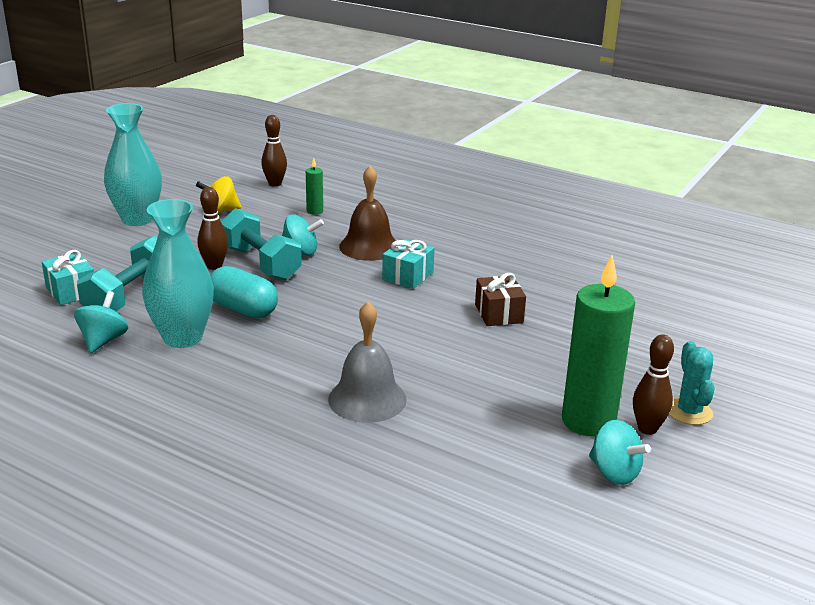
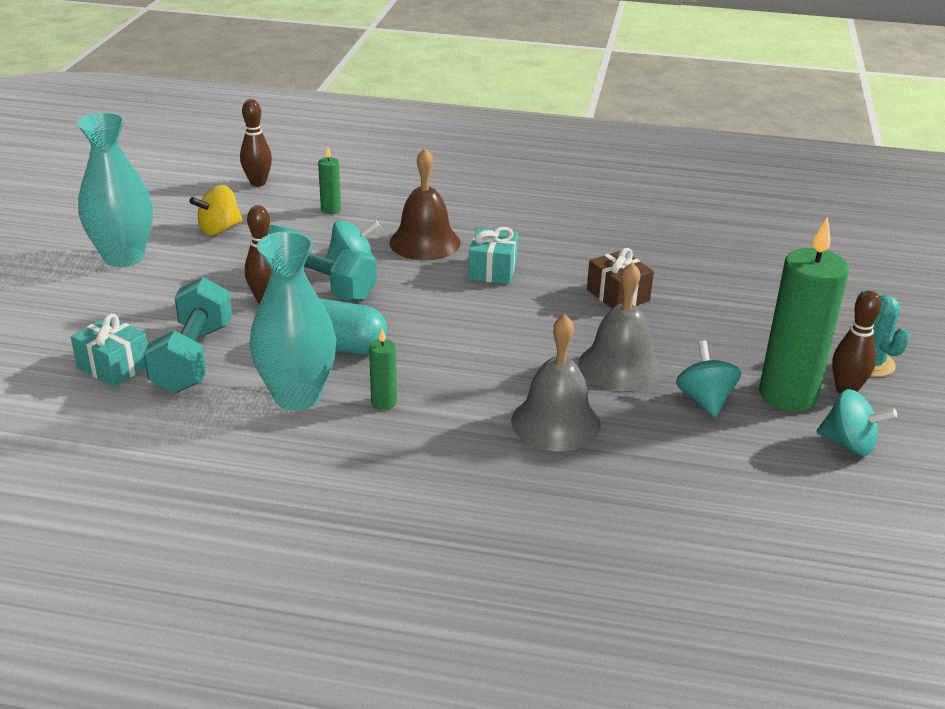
camera: 20 degrees left, 5 degrees up
turquoise spinning top [74,291,128,353] -> turquoise spinning top moved to [676,340,741,418]
none -> green candle [369,329,397,410]
none -> grey bell [578,262,662,391]

